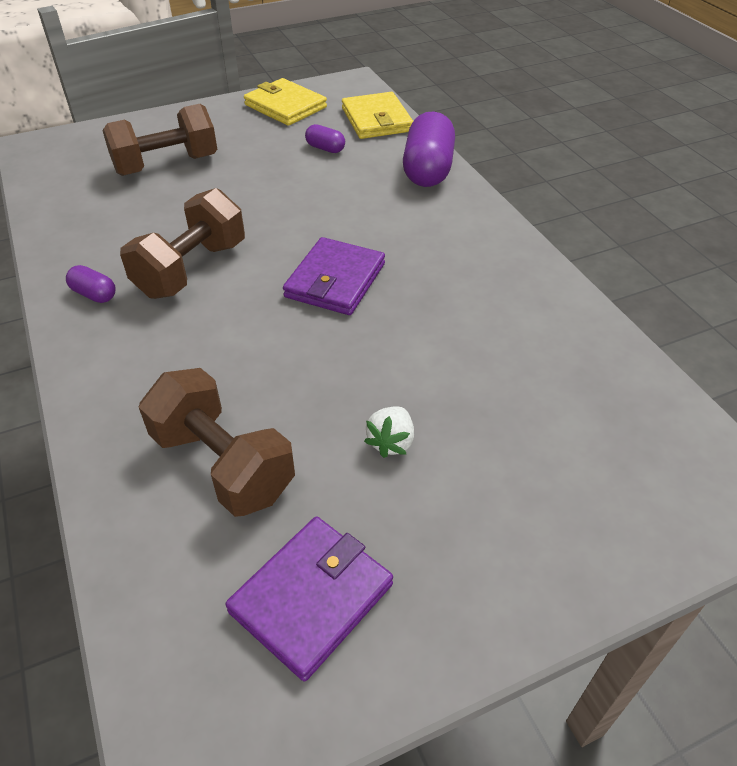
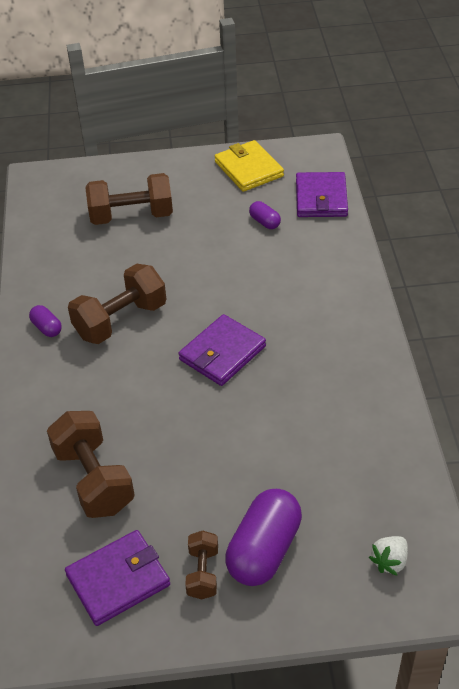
camera: 20 degrees right, 0 degrees up
yellow wallet [342,92,413,139] -> purple wallet [296,172,348,217]
white strawberry [364,406,414,458] -> white strawberry moved to [369,536,408,575]
purple capsule [403,111,455,187] -> purple capsule moved to [225,489,302,586]
none -> brown dumbbell [185,531,218,600]

